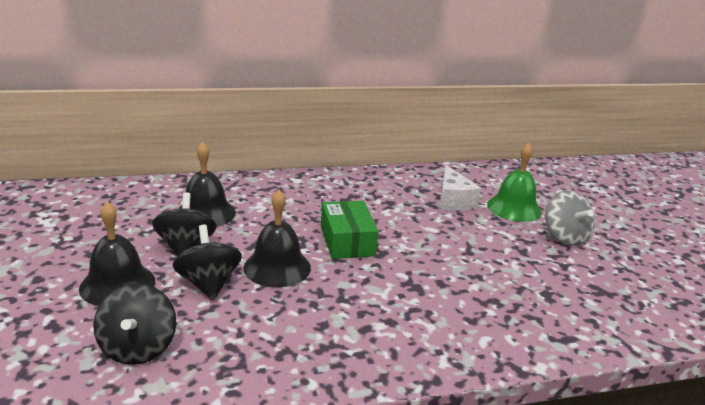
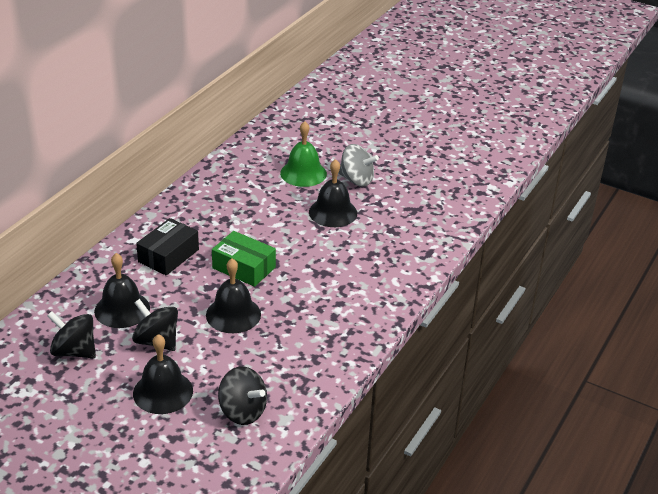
camera: 45 degrees left, 10 degrees up
black spinning top [173,224,242,300] -> black spinning top moved to [47,311,96,358]
white cheese [439,165,481,210] -> none
none -> black box [136,218,199,276]
none -> black bell [309,159,357,227]

